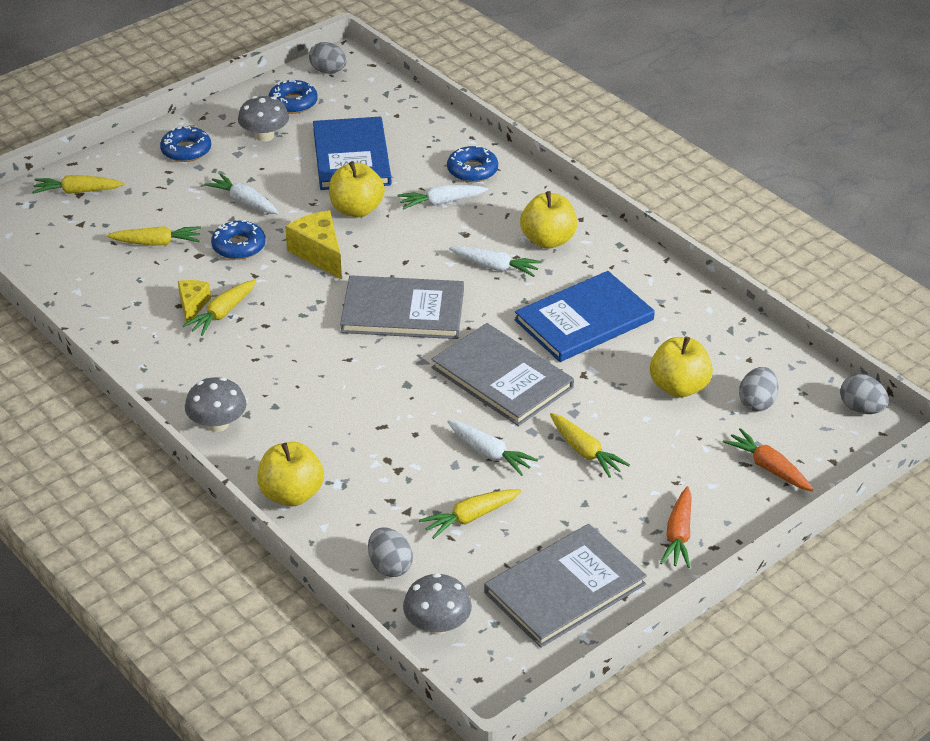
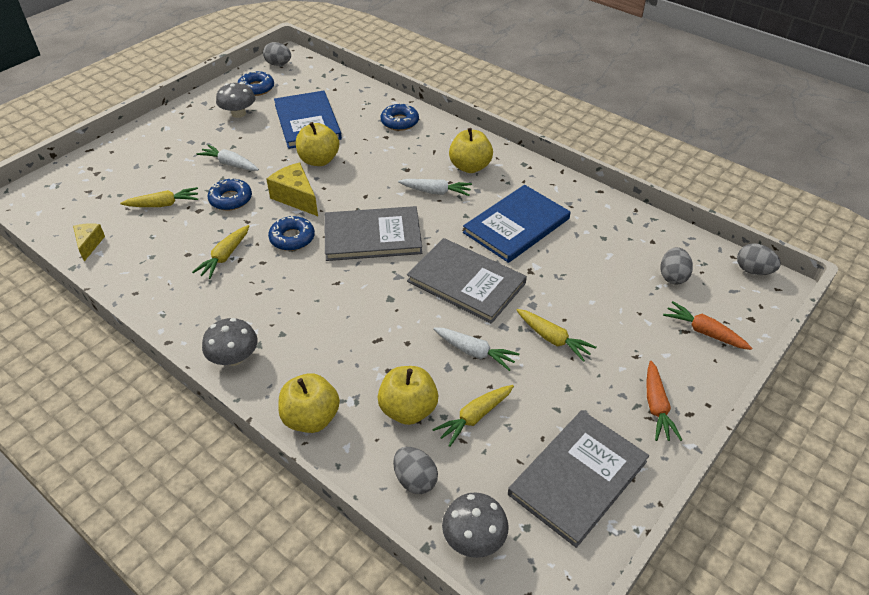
camera: 10 degrees left, 5 degrees up
yellow carrot [32,175,125,194] -> none
blue donut [160,126,211,162] -> blue donut moved to [268,216,315,251]
yellow cheese [178,280,211,323] -> yellow cheese moved to [73,223,105,261]
white carrot [397,185,488,210] -> none
yellow apple [650,336,713,398] -> yellow apple moved to [377,366,438,425]

